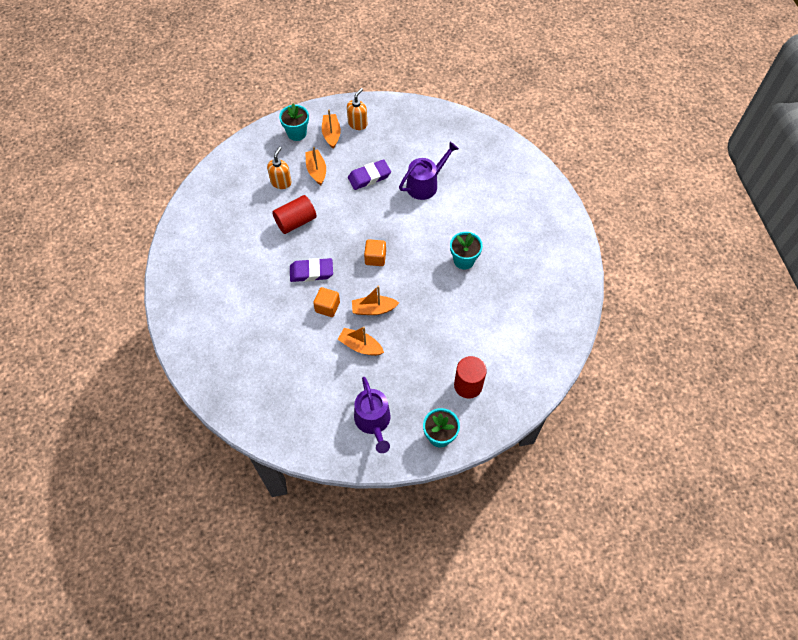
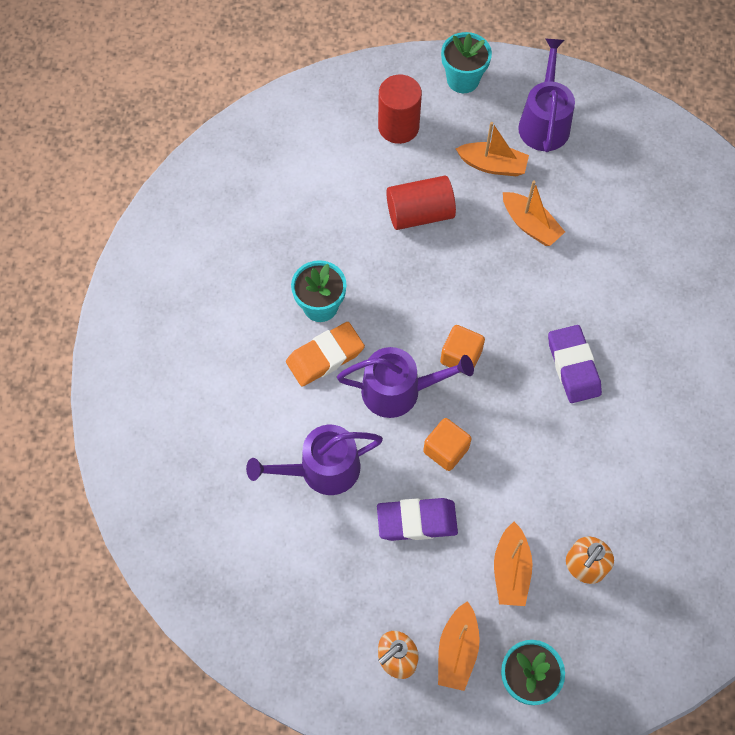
camera: 160 degrees left, 5 degrees up
red cylinder [272,195,317,234] -> red cylinder moved to [386,176,456,230]
purple eraser [290,258,333,282] -> purple eraser turned 60 degrees clockwise [548,325,602,403]
orange cube [313,287,340,317] -> orange cube moved to [423,418,472,471]
orange boat [352,286,399,315] -> orange boat moved to [456,122,529,176]
none -> orange eraser [286,322,365,387]
none -> purple watering can [337,347,474,418]

